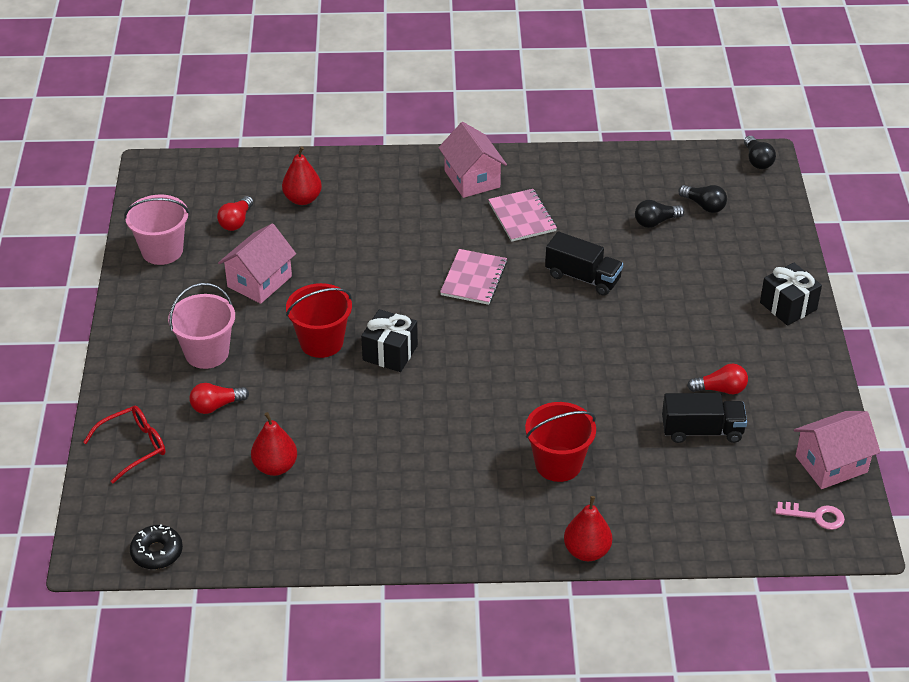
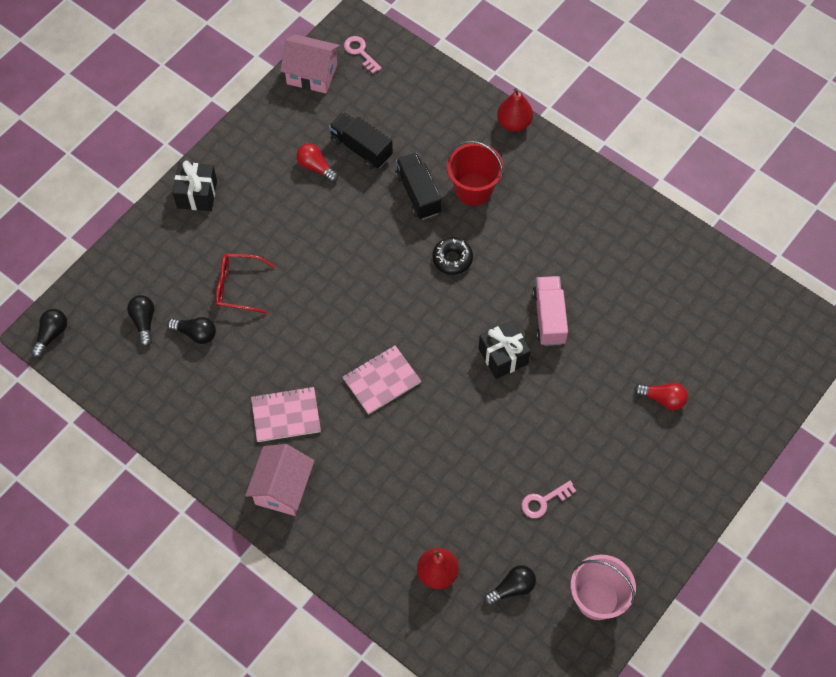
camera: 140 degrees left, 20 degrees up
red glasses [83,406,165,483] -> red glasses moved to [216,254,275,314]
black donut [130,524,183,569] -> black donut moved to [432,237,473,275]
pink bucket [168,283,235,369] -> none
red light bulb [217,196,253,231] -> black light bulb [484,565,536,605]
pink house [218,223,296,304] -> pink key [521,481,576,518]
red pear [251,412,297,476] -> none
red bucket [286,283,352,358] -> none
pink notebook [488,189,557,242] -> pink notebook turned 60 degrees clockwise [251,387,321,442]
black truck [545,231,623,296] -> black truck moved to [395,153,442,220]
none -> pink truck [532,276,568,346]

